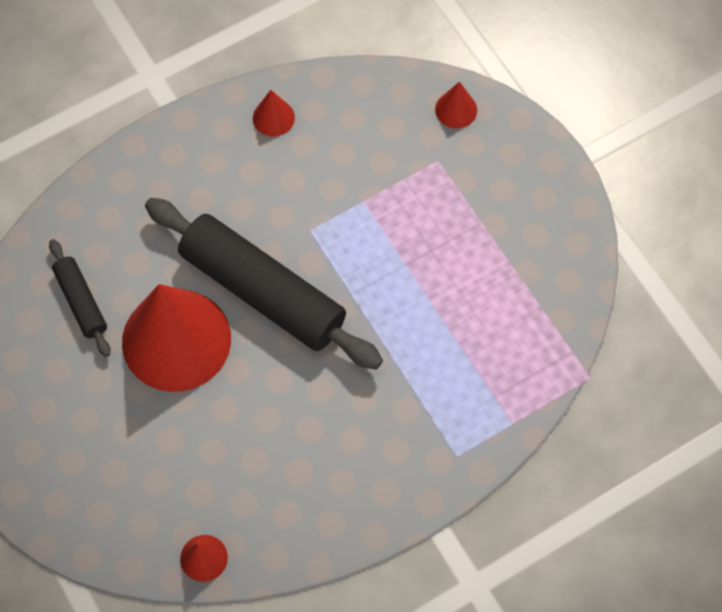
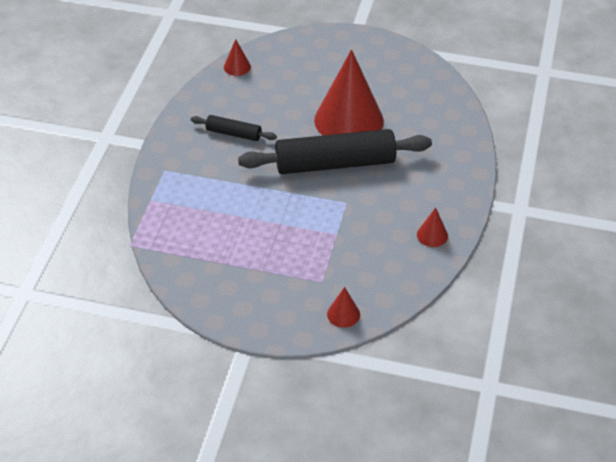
camera: 135 degrees right, 20 degrees down
black rolling pin [49,239,110,357] -> black rolling pin moved to [191,115,277,141]

